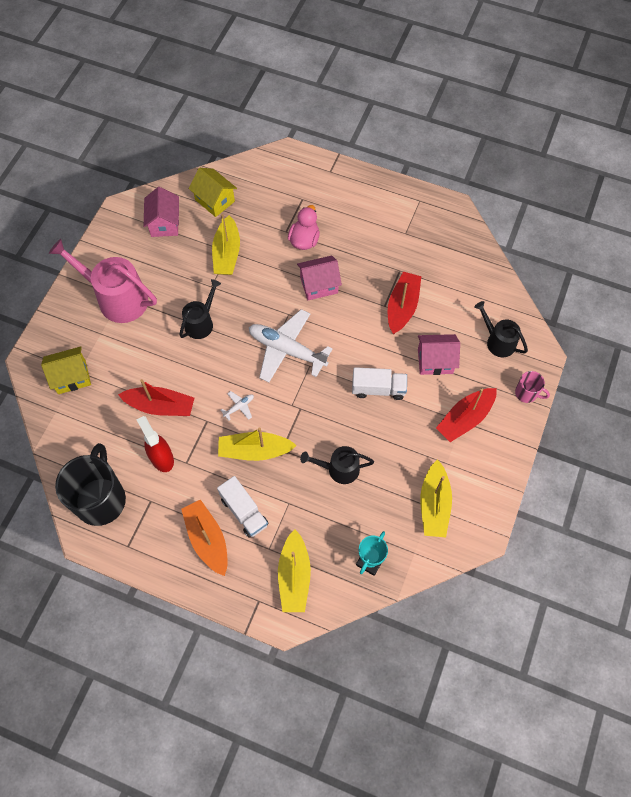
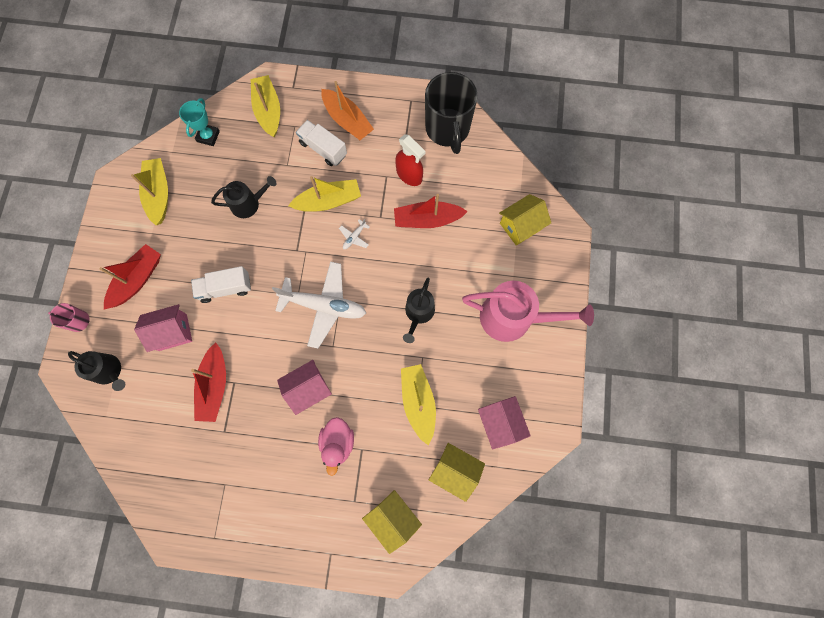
camera: 165 degrees right, 10 degrees up
none -> yellow house [362,490,422,554]

